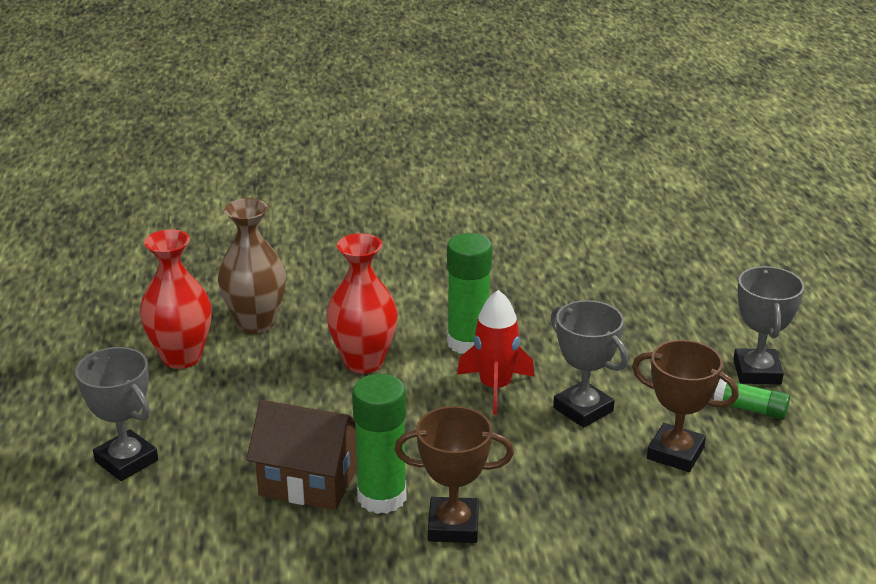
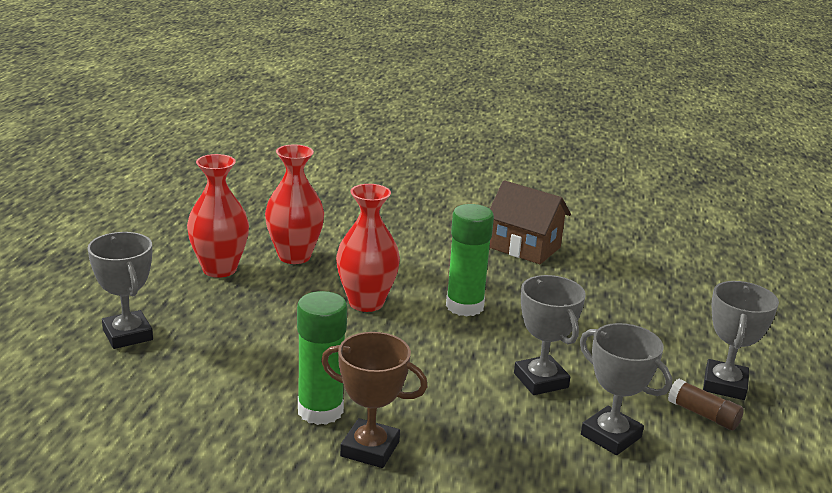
camera: 15 degrees right, 5 degrees down
brown vase [218,198,286,333] -> red vase [265,144,324,264]
brown house [246,400,357,510] -> brown house moved to [489,180,571,264]
red rocket [457,290,535,415] -> none
brown trophy [632,340,739,472] -> grey trophy [580,323,672,455]
green glue stick [714,378,790,420] -> brown glue stick [668,379,744,430]

